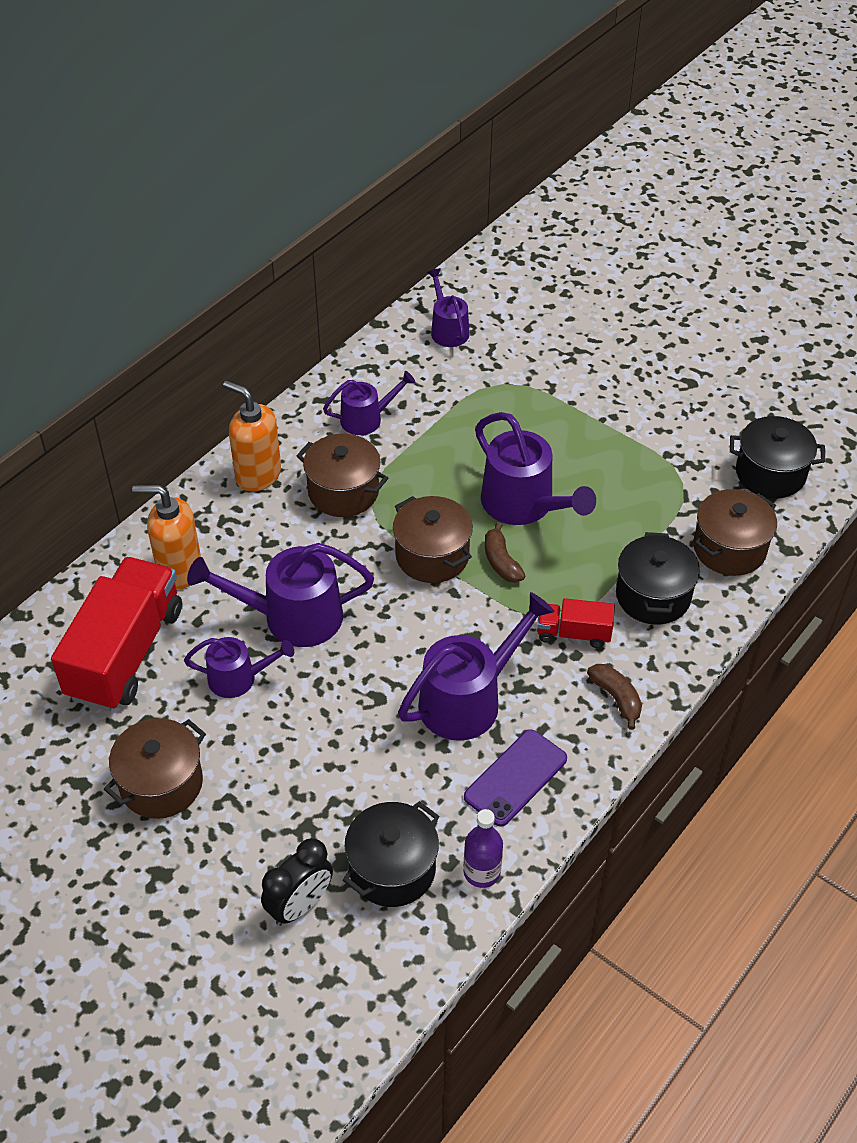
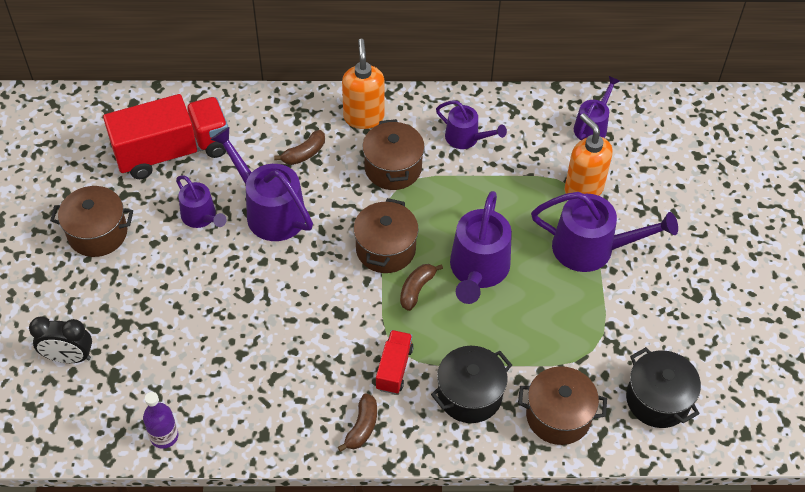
camera: 50 degrees right, 5 degrees up
orange soap dispenser [132,485,201,590] -> orange soap dispenser moved to [565,113,613,196]
black pot [343,801,440,907] -> none
purple watering can [398,592,554,741] -> purple watering can moved to [531,192,678,272]
purple phone [464,729,567,827] -> none
red truck [537,598,615,648] -> red truck turned 45 degrees clockwise [376,330,414,394]
none -> brown banana [274,130,325,165]

